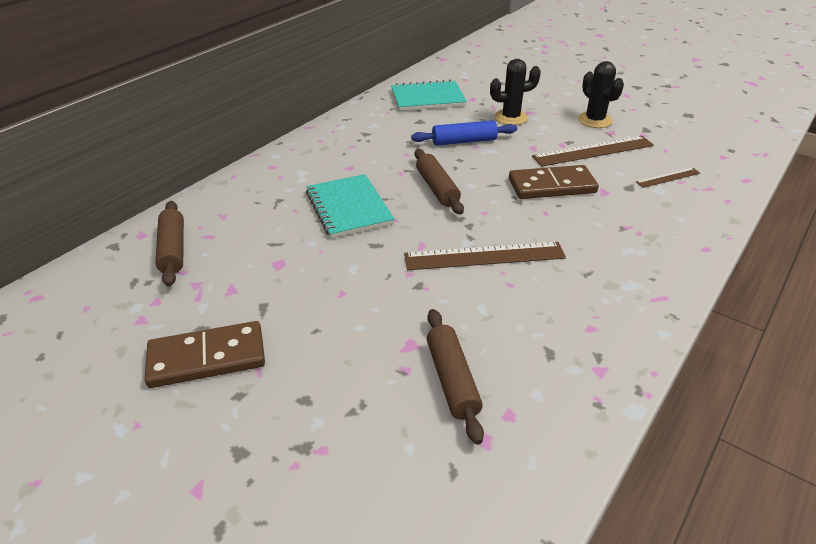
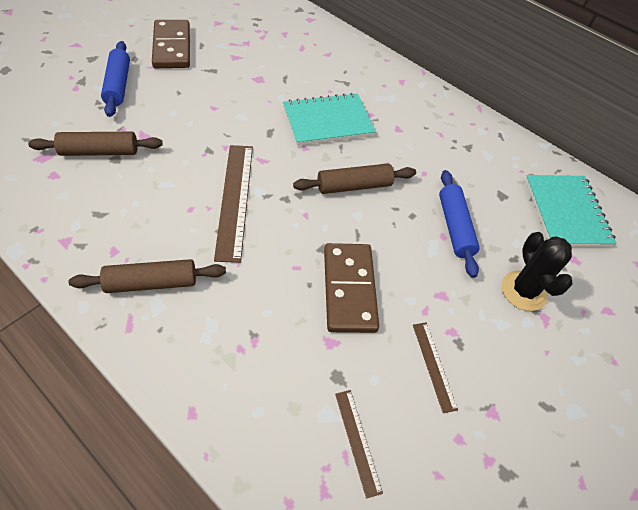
camera: 90 degrees right, 15 degrees up
brown rolling pin [155,201,184,287] -> brown rolling pin moved to [69,259,226,293]
brown ruler [532,136,654,166] -> brown ruler [413,322,458,413], size x0.52
black cactus [578,61,624,128] -> none
none -> blue rolling pin [101,41,130,117]

